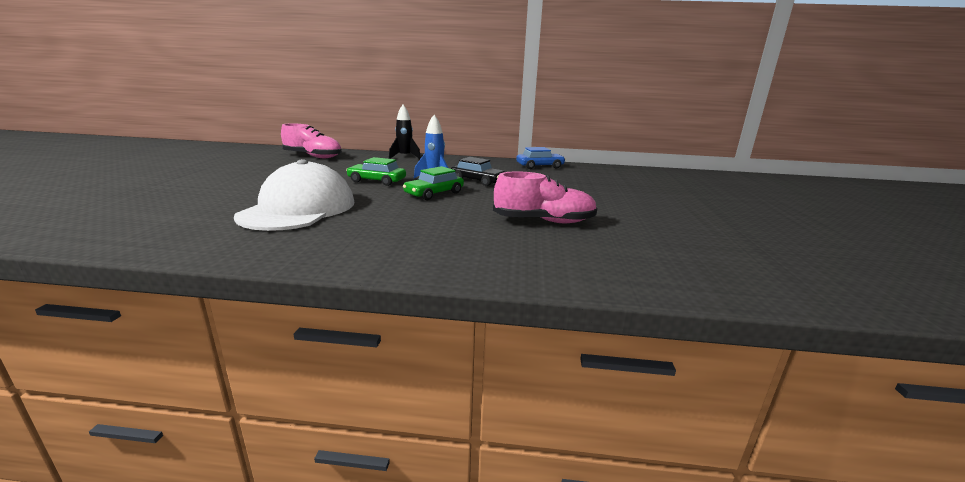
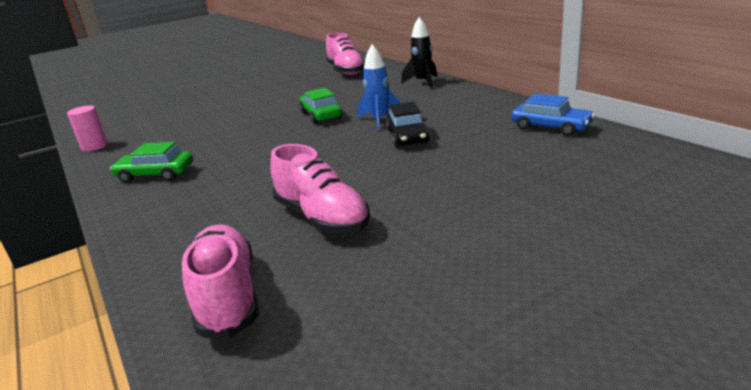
camera: 55 degrees right, 5 degrees up
white cap [234,159,355,231] -> none
green car [403,166,464,200] -> green car moved to [110,142,193,183]
none -> pink cylinder [67,106,108,152]
none -> pink shoe [182,224,259,339]

